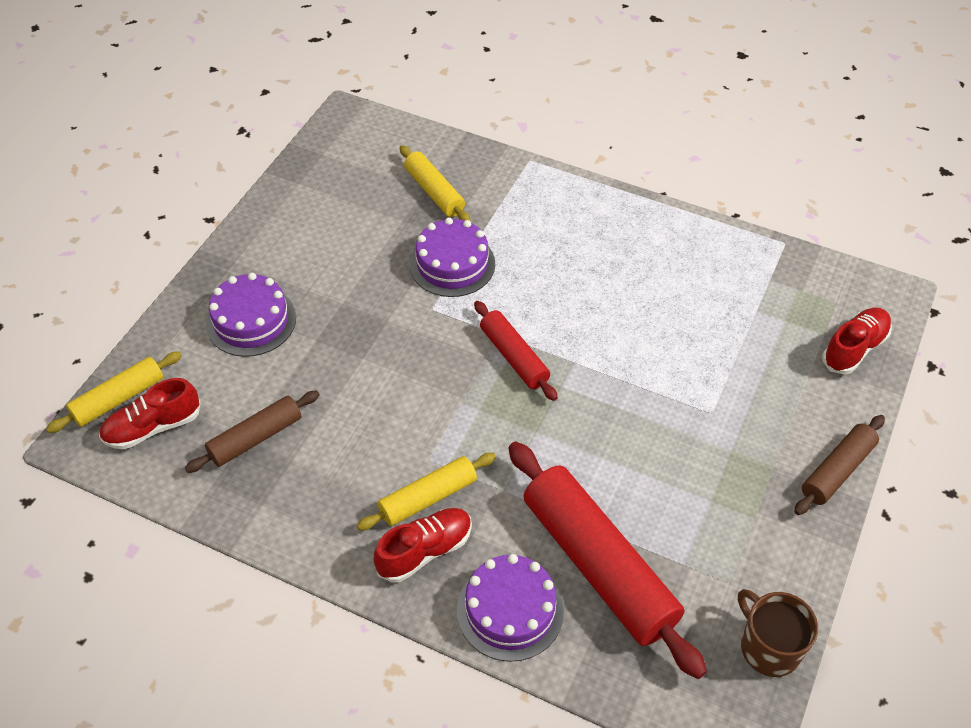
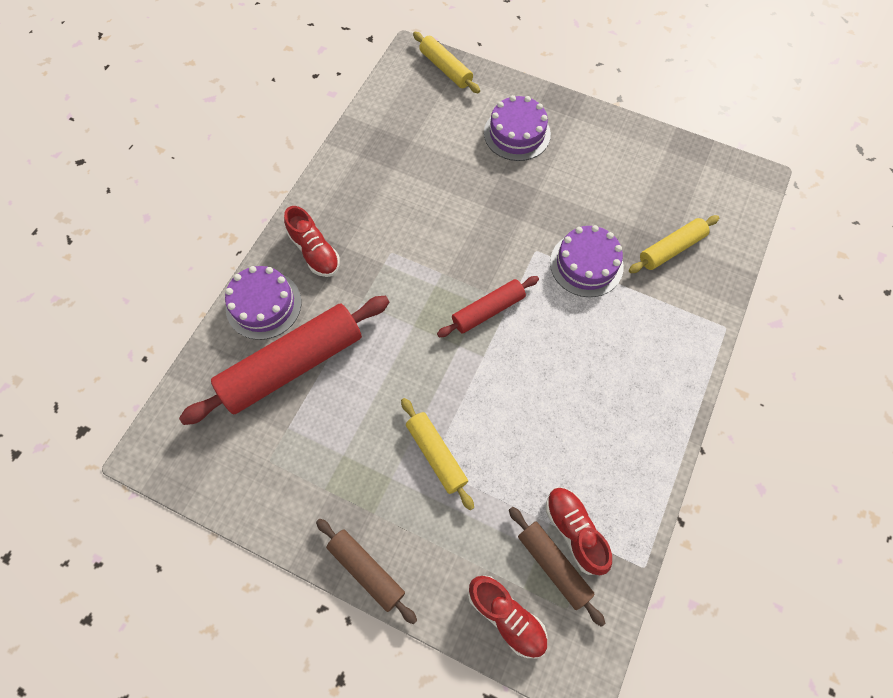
camera: 90 degrees right, 15 degrees up
red shoe [99,378,201,449] -> red shoe moved to [546,487,612,575]
brown rolling pin [185,391,320,473] -> brown rolling pin moved to [509,507,605,627]
yellow rolling pin [357,453,496,531] -> yellow rolling pin moved to [401,398,474,510]
brown mug [738,589,818,677] -> none

